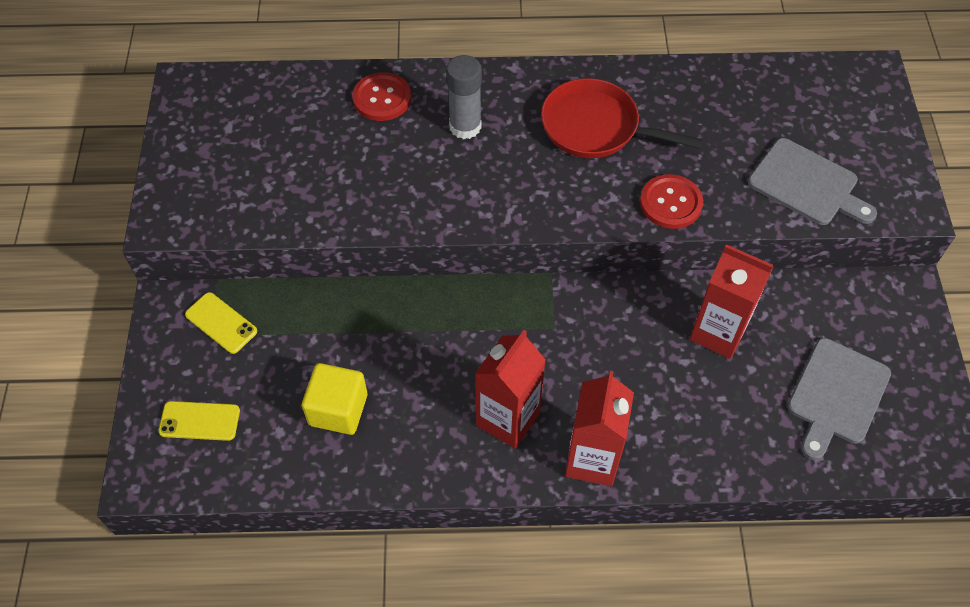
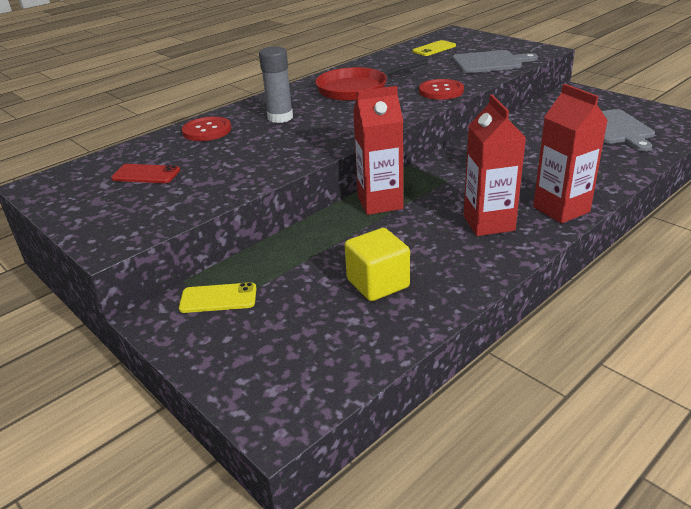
camera: 40 degrees left, 25 degrees down
yellow phone [158,401,240,441] -> yellow phone moved to [412,40,456,56]
red carton [690,244,774,359] -> red carton moved to [353,86,403,215]
none -> red phone [111,164,180,183]

